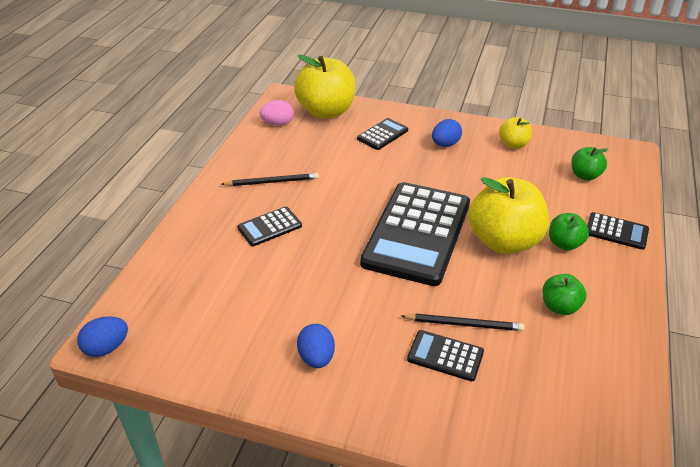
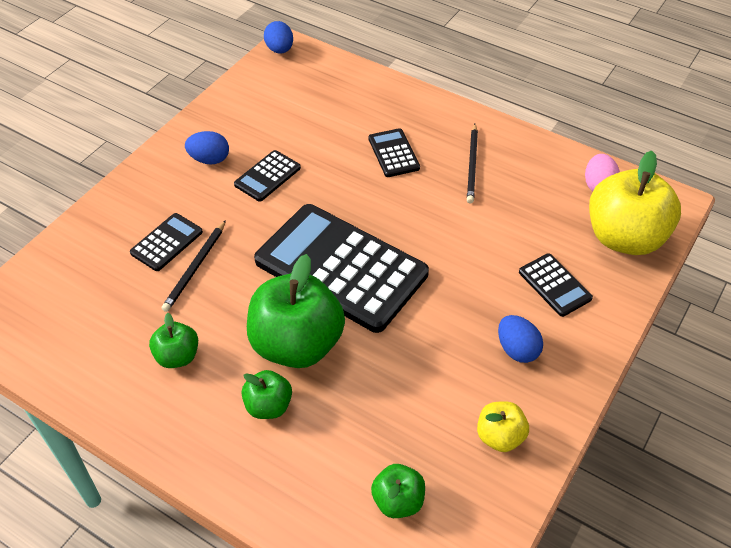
camera: 105 degrees right, 10 degrees up
yellow apple [468,177,549,254] -> green apple [247,254,345,368]
black calculator [587,212,649,250] -> black calculator moved to [234,150,301,202]

